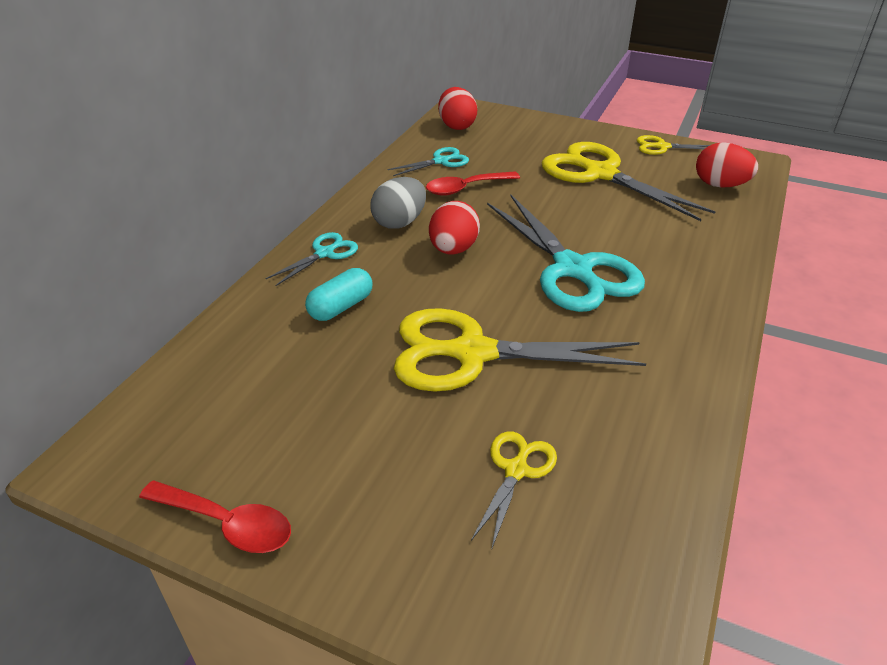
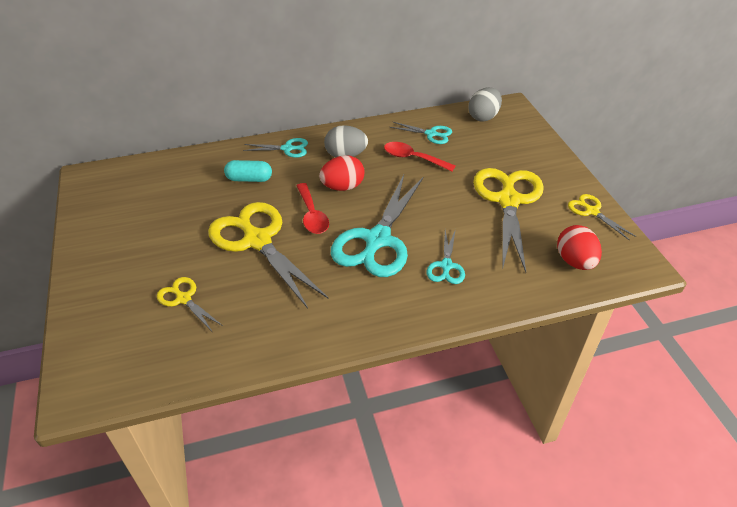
camera: 50 degrees right, 5 degrees up
red spoon [139,481,291,553] -> red spoon moved to [296,183,329,234]
red egg [438,87,477,130] -> grey egg [468,87,502,122]
yellow scissors [471,431,557,548] -> yellow scissors turned 120 degrees counterclockwise [157,277,223,331]
none -> turquoise scissors [427,229,465,284]

